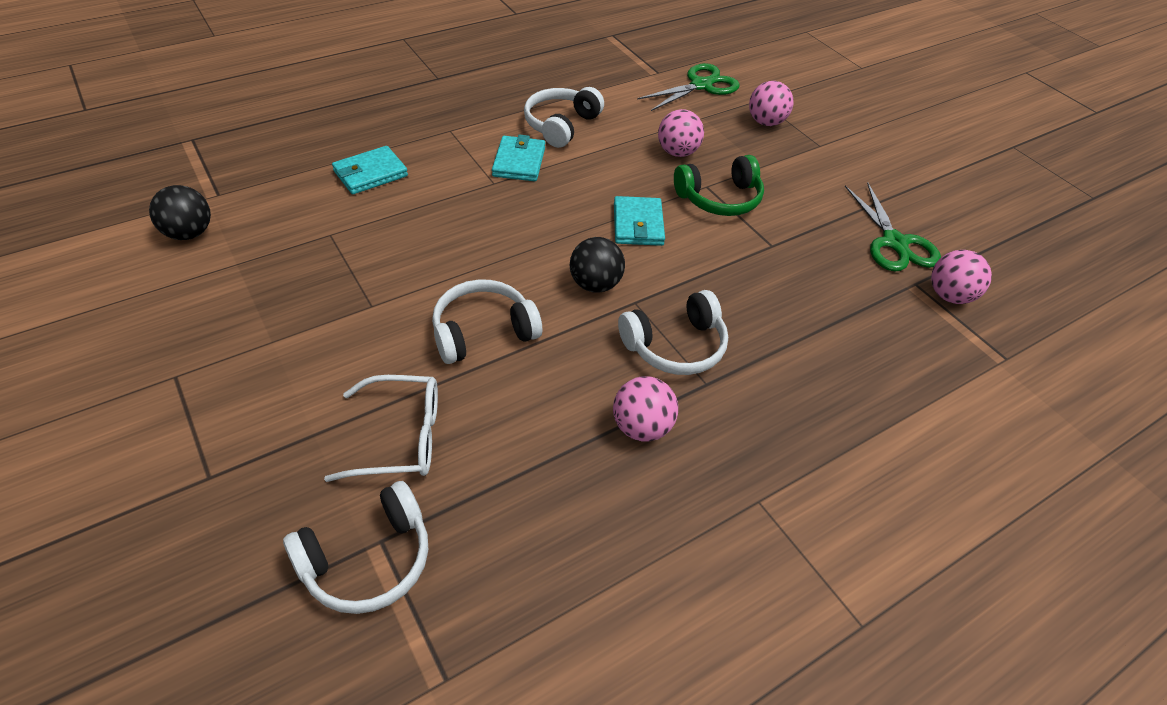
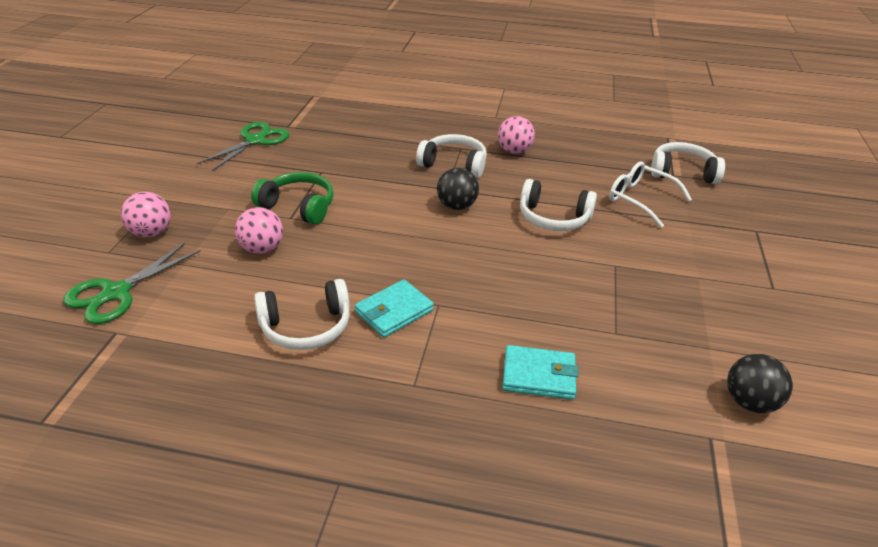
camera: 135 degrees left, 10 degrees down
turquoise wallet [614,196,665,246] -> none
green scissors [637,63,740,111] -> green scissors turned 60 degrees counterclockwise [63,243,201,324]
pink ball [931,250,992,304] -> none

